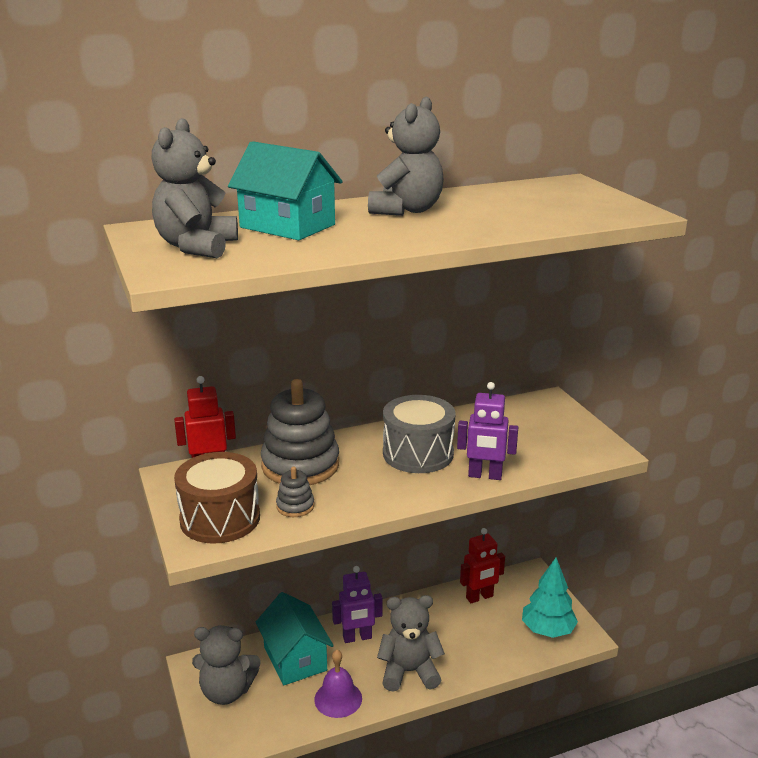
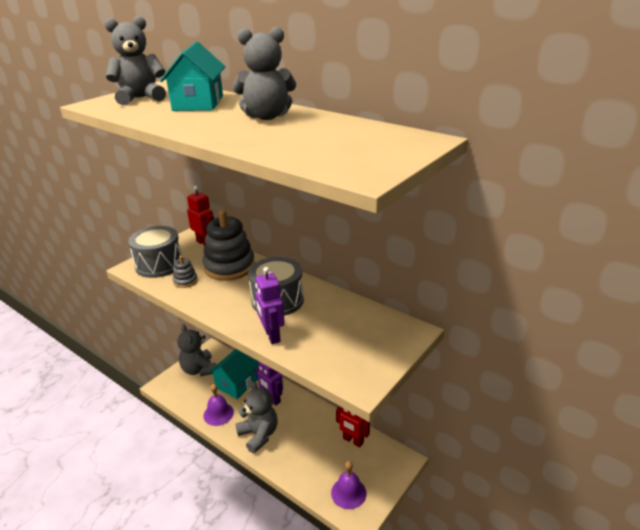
camera: 60 degrees right, 5 degrees up
brown drum [174,452,260,544] -> grey drum [128,226,182,278]
turquoise tree [522,558,578,638] -> purple bell [331,461,367,509]

